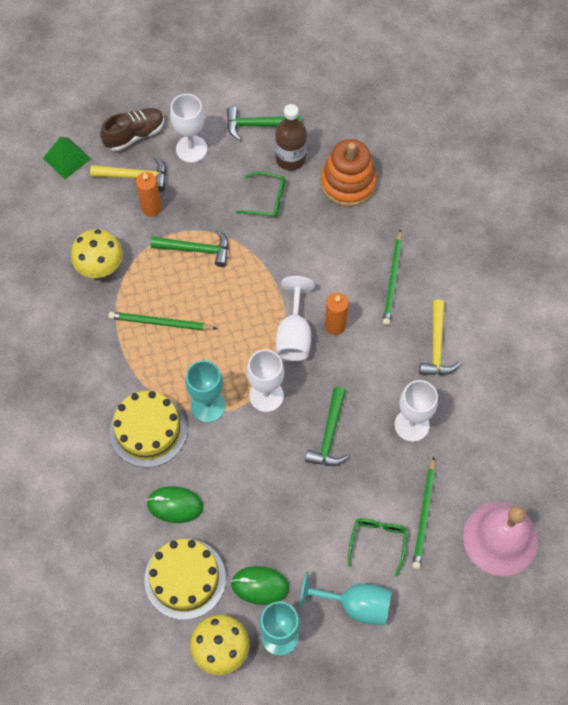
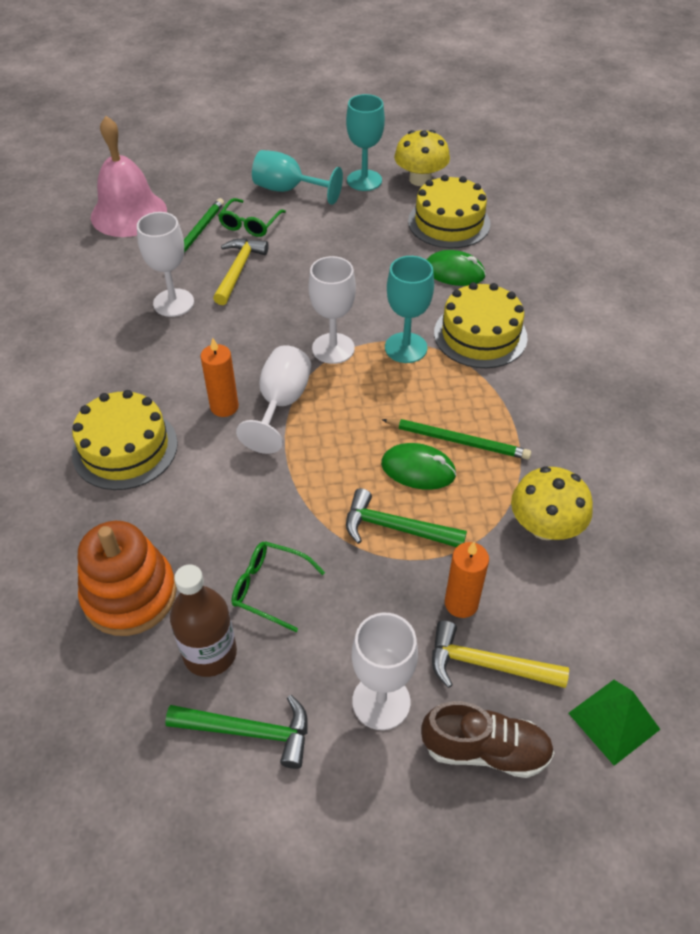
camera: 170 degrees left, 15 degrees down
brown shoe [100,108,164,151] -> brown shoe turned 150 degrees counterclockwise [421,701,554,778]
green mouse [231,566,290,605] -> green mouse moved to [381,443,456,490]
green hammer [305,387,349,466] -> none
green pencil [383,229,402,325] -> yellow cake [72,390,178,490]
yellow hammer [419,299,460,375] -> yellow hammer moved to [213,238,269,305]

